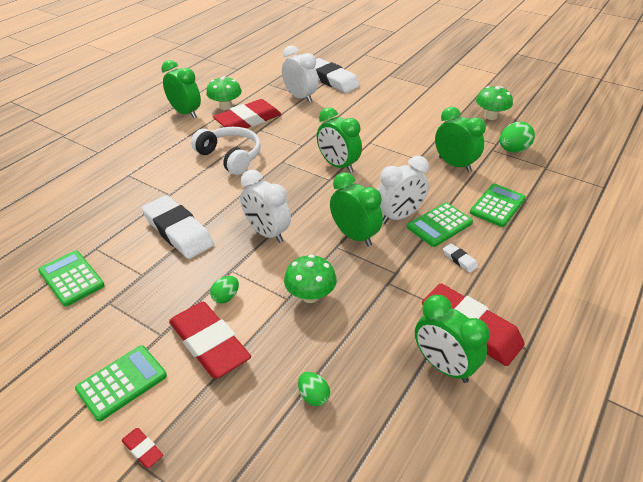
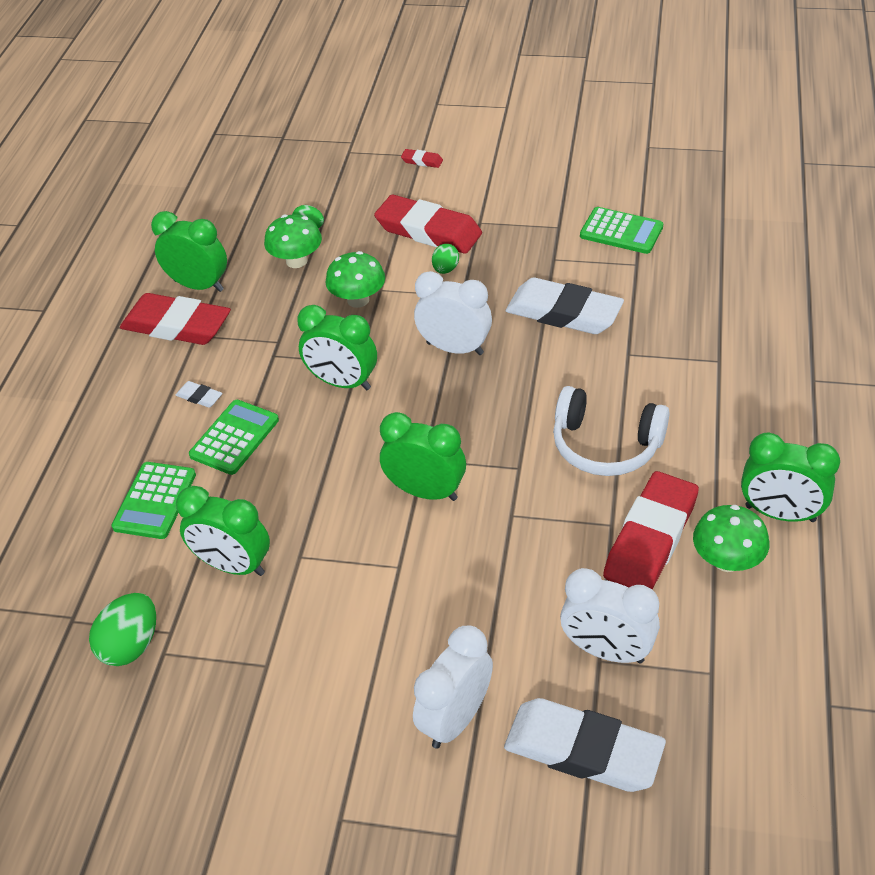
camera: 160 degrees right, 5 degrees up
green calculator [75,345,167,421] -> none
white clock [377,156,429,224] -> white clock moved to [413,626,493,749]
green mushroom [476,86,513,120] -> green mushroom moved to [264,215,322,268]

